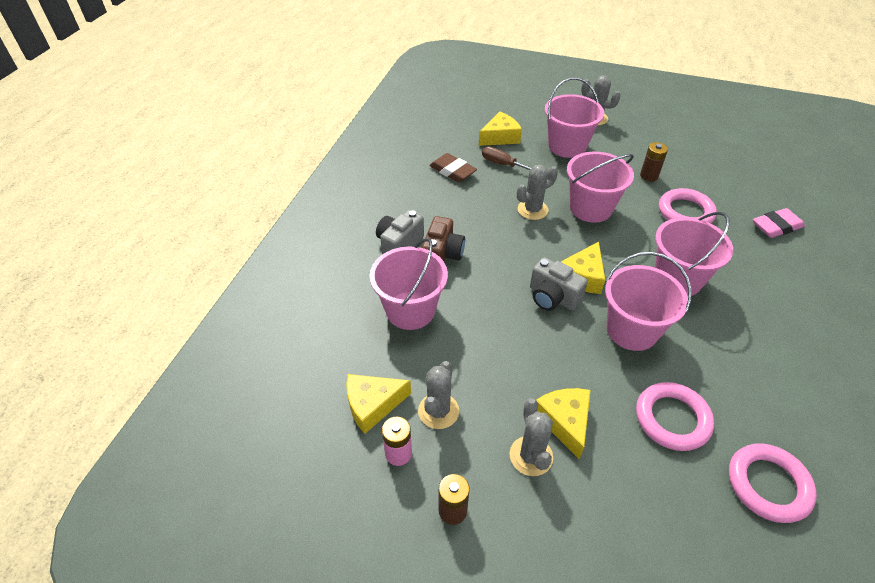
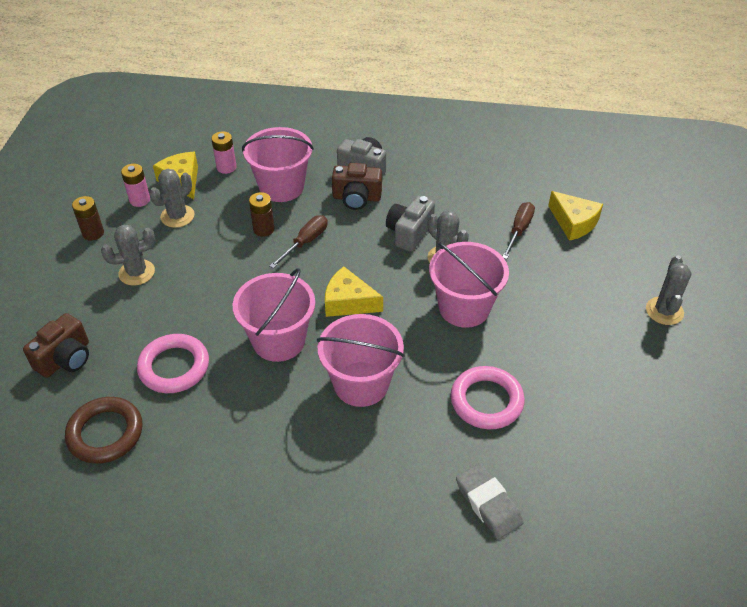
camera: 80 degrees right, 0 degrees up
grey cactus [418,361,459,429] -> grey cactus turned 60 degrees counterclockwise [149,169,195,228]
brown eraser [429,153,477,182] -> none
grey camera [530,257,588,311] -> grey camera moved to [386,196,435,252]
yellow cheese [536,388,591,460] -> none
pink bucket [545,77,604,158] -> none
brown battery [640,142,668,181] -> brown battery moved to [249,192,274,237]
pink ring [729,443,817,523] -> brown ring [65,397,142,464]
pink eraser [753,208,805,238] -> grey eraser [456,463,523,539]
none -> brown camera [23,313,89,378]
none -> pink battery [211,131,236,174]
none -> brown screwdriver [270,215,328,268]

